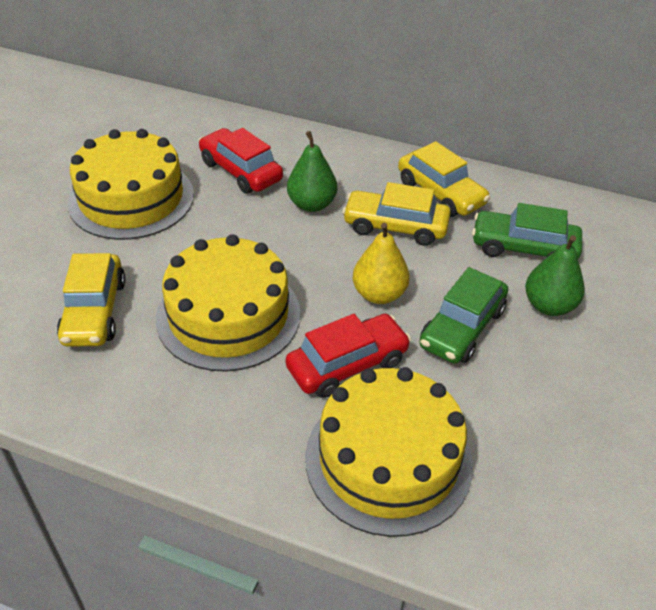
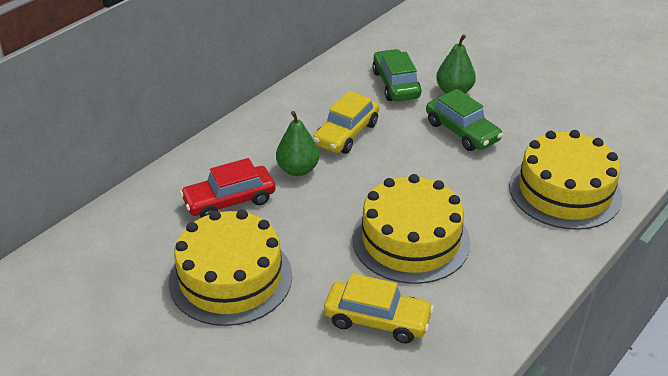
camera: 70 degrees left, 5 degrees down
red car [286,314,411,398] -> none
yellow pear [353,223,410,304] -> none
yellow car [398,141,490,217] -> none
green car [472,203,582,259] -> green car turned 135 degrees clockwise [372,49,421,101]

